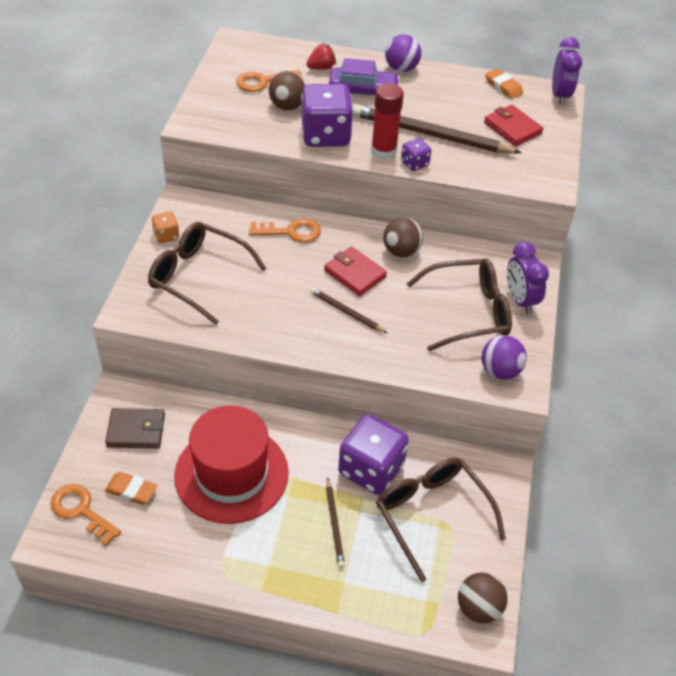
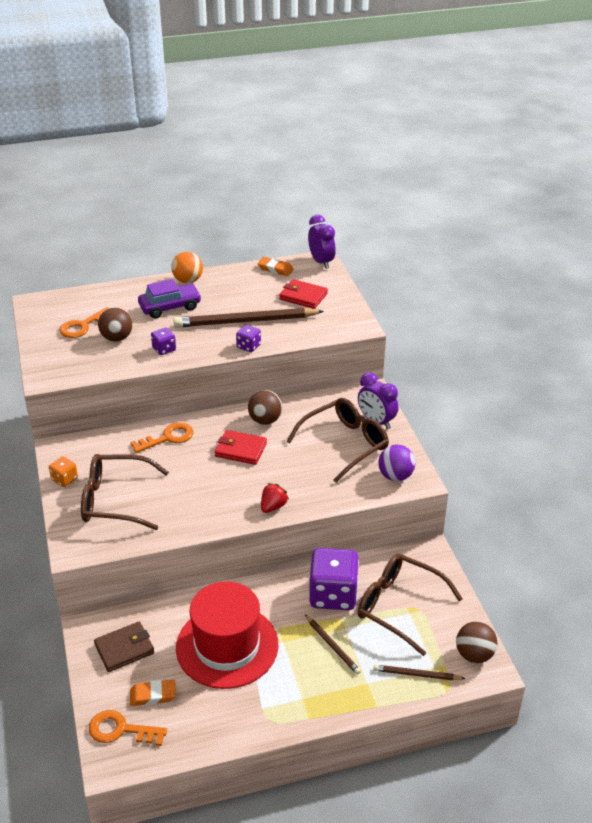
camera: 25 degrees left, 10 degrees down
purple dice [301,84,353,147] -> purple dice [151,328,176,355], size x0.47
red strawberry [306,44,336,70] -> red strawberry moved to [261,483,289,513]
brown pencil [311,288,387,333] -> brown pencil moved to [374,665,465,680]
red glue stick [371,83,404,160] -> none
purple ball [385,34,421,72] -> orange ball [171,252,203,283]

